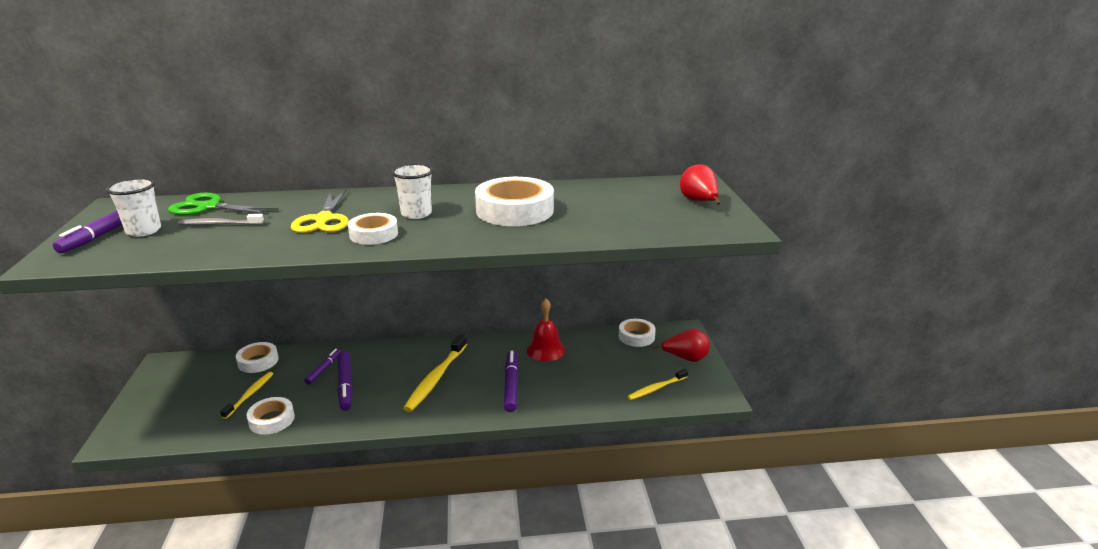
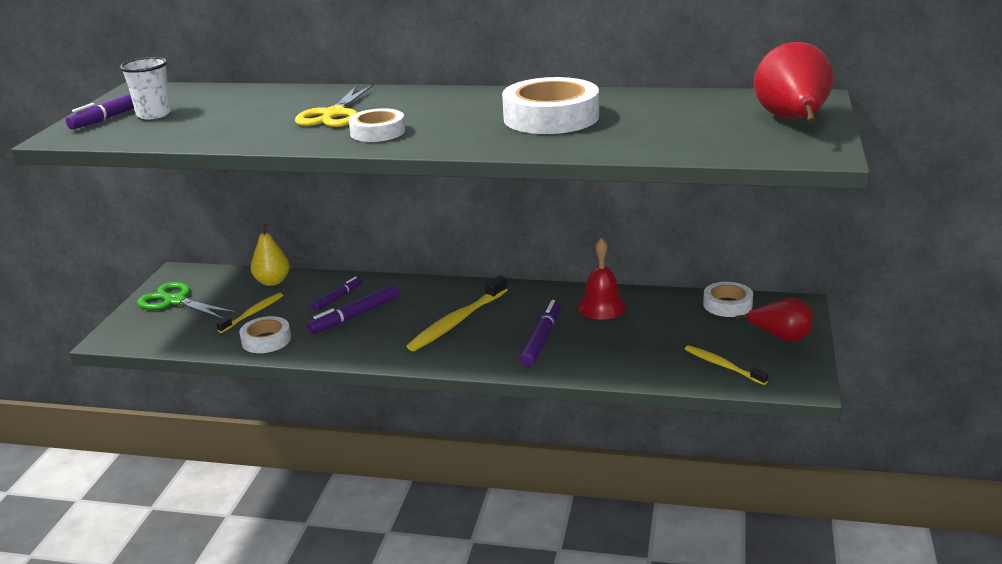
camera: 20 degrees right, 0 degrees up
green scissors [168,193,279,215] -> green scissors moved to [137,282,237,319]
grey toothbrush [178,214,264,225] -> none
white tape [236,342,279,373] -> yellow pear [251,223,290,286]
purple marker [338,351,353,411] -> purple marker turned 45 degrees clockwise [307,285,399,334]
white cup [392,164,433,219] -> none
yellow toothbrush [627,369,688,400] -> yellow toothbrush turned 60 degrees clockwise [685,345,768,385]
red pear [680,164,720,205] -> red pear [754,42,833,124], size x1.56

